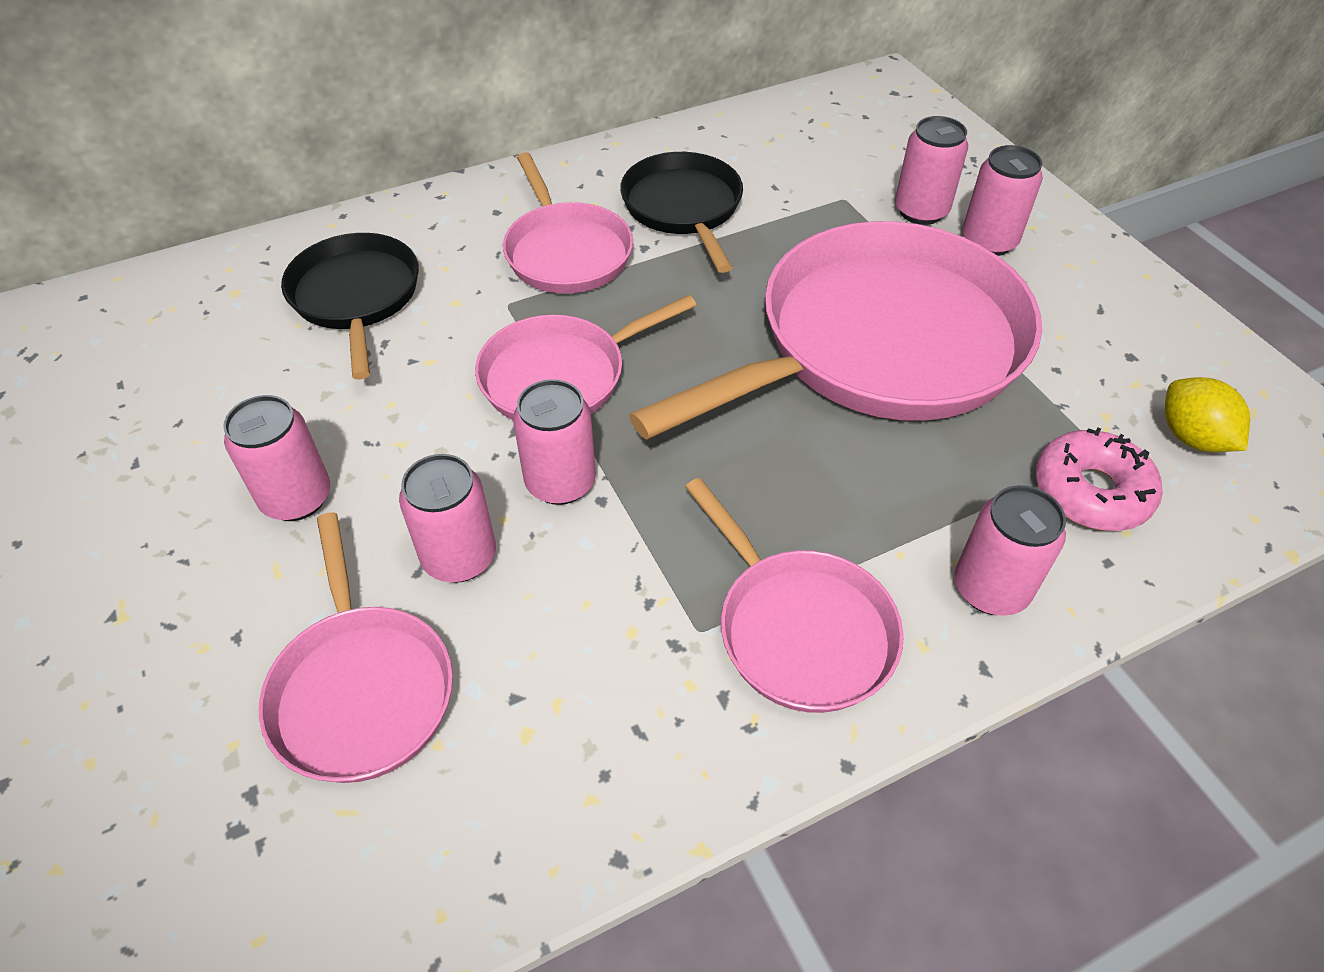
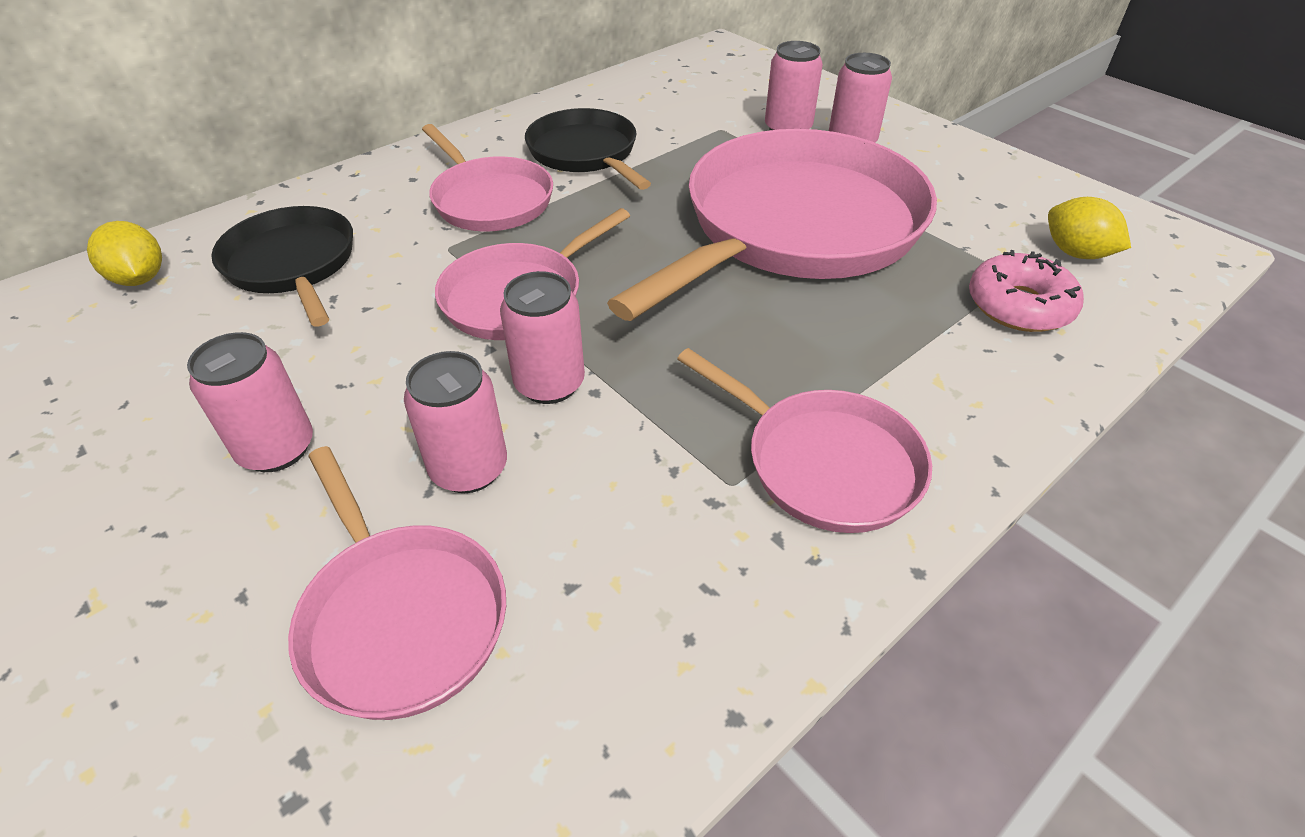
camera: 15 degrees left, 5 degrees down
pink can [954,485,1066,616] -> none
none -> yellow lemon [87,221,162,286]

